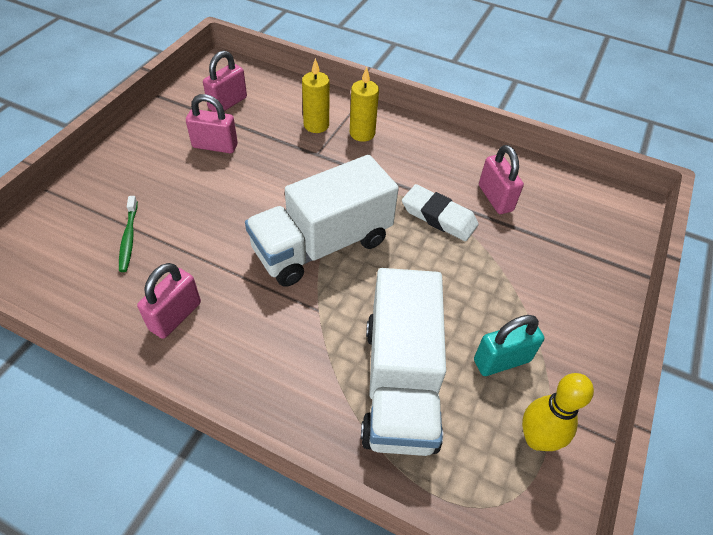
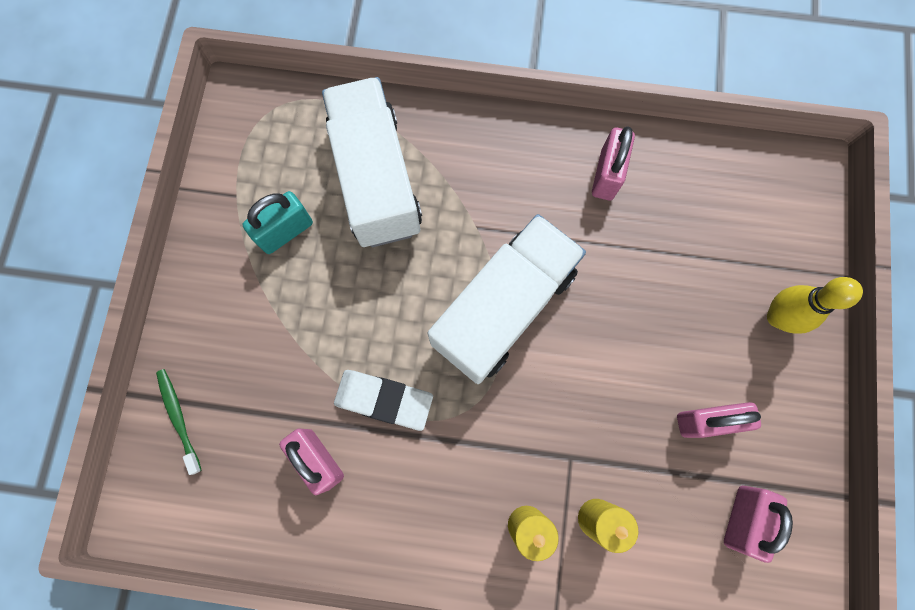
camera: 165 degrees right, 25 degrees up
green toothbrush [119,196,138,272] -> green toothbrush moved to [156,369,202,475]
yellow bowling pin [522,373,594,451] -> yellow bowling pin moved to [767,277,863,334]

